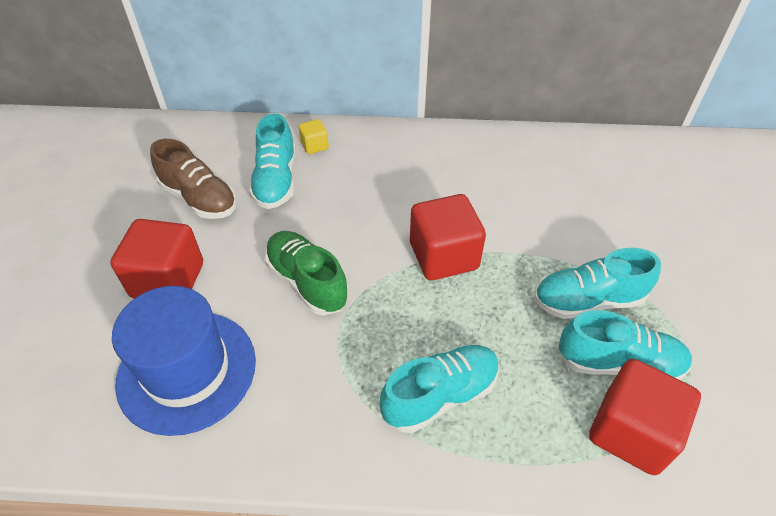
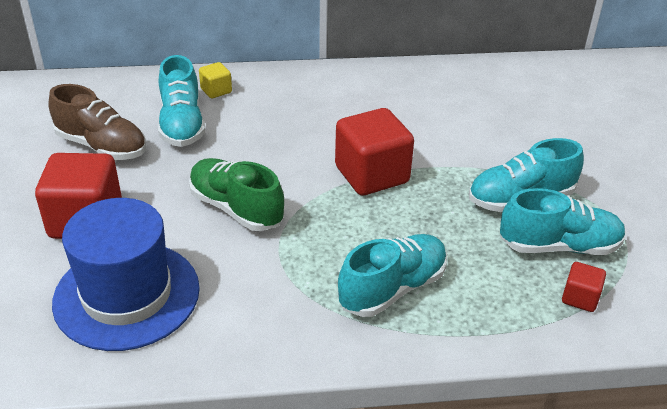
camera: 10 degrees left, 10 degrees down
red cube [589,359,701,475] -> red cube [562,262,606,312], size x0.48

